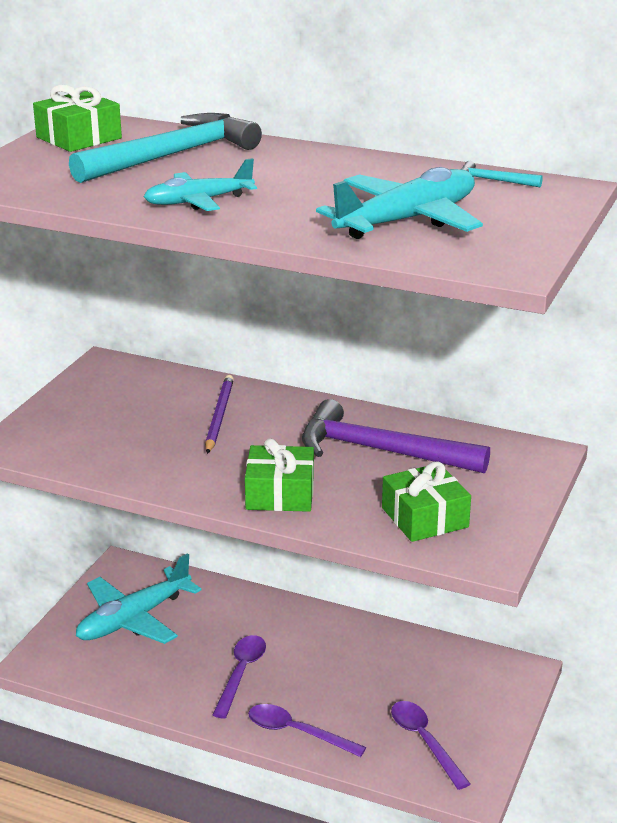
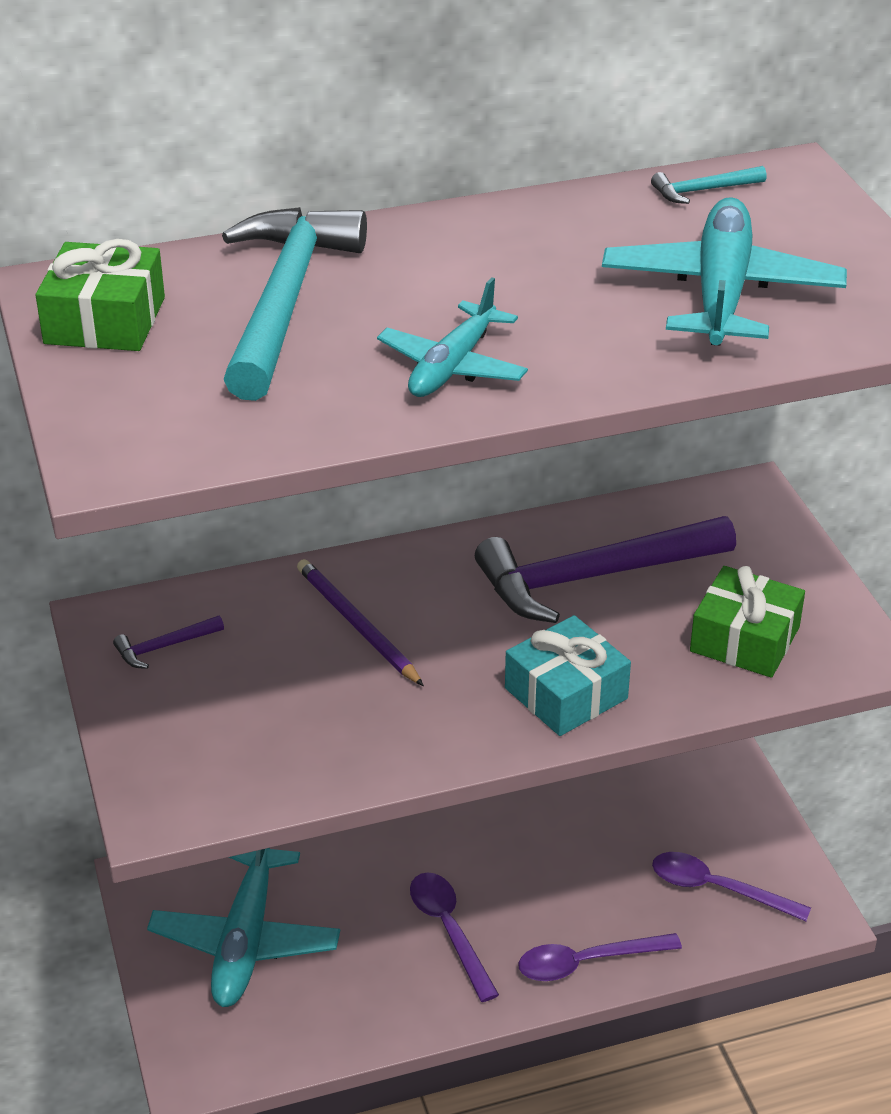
camera: 40 degrees left, 10 degrees up
green gift [245,438,314,512] -> turquoise gift [505,615,631,736]
none -> purple hammer [113,615,224,669]

